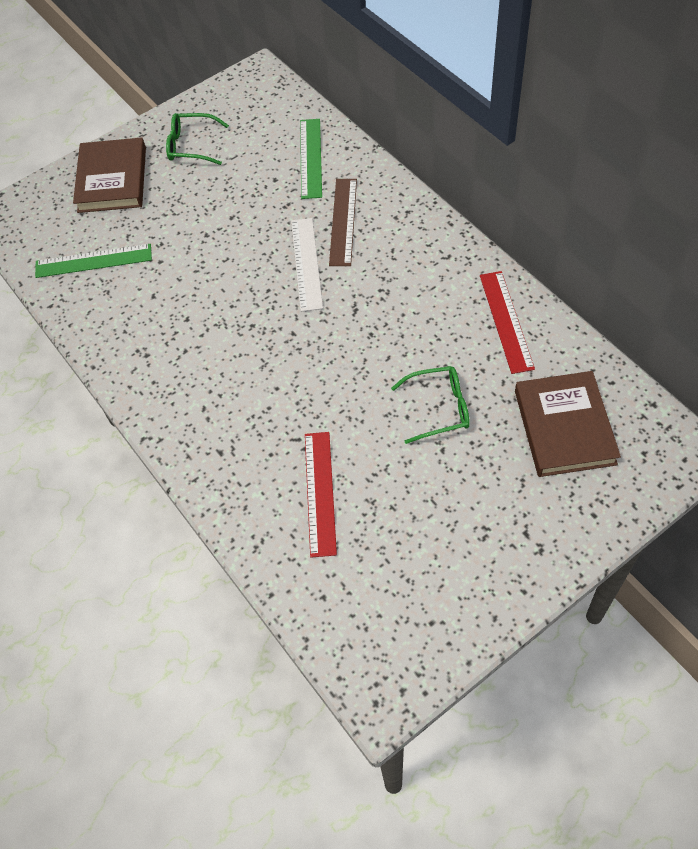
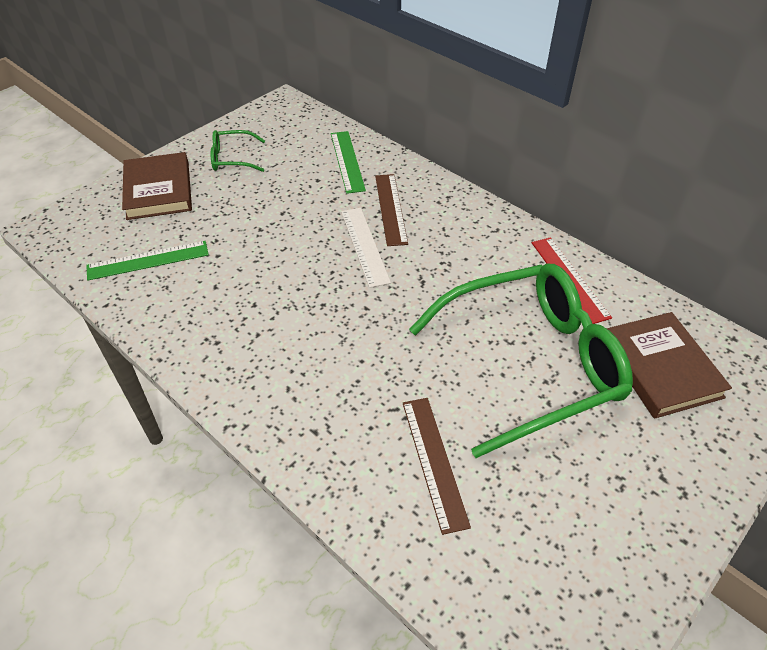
camera: 15 degrees left, 10 degrees down
red ruler [305,432,337,558] -> brown ruler [403,398,471,535]
green glasses [391,366,470,444] -> green glasses [409,263,633,458], size x2.35

